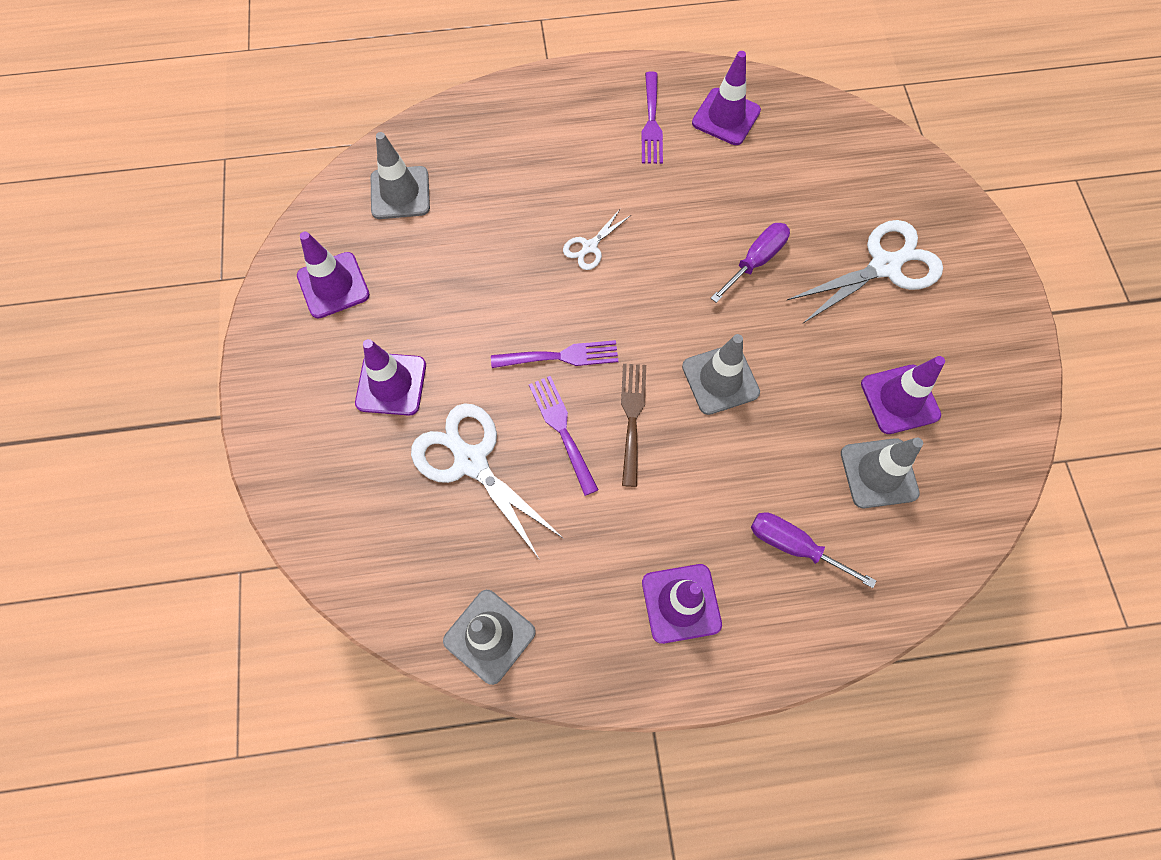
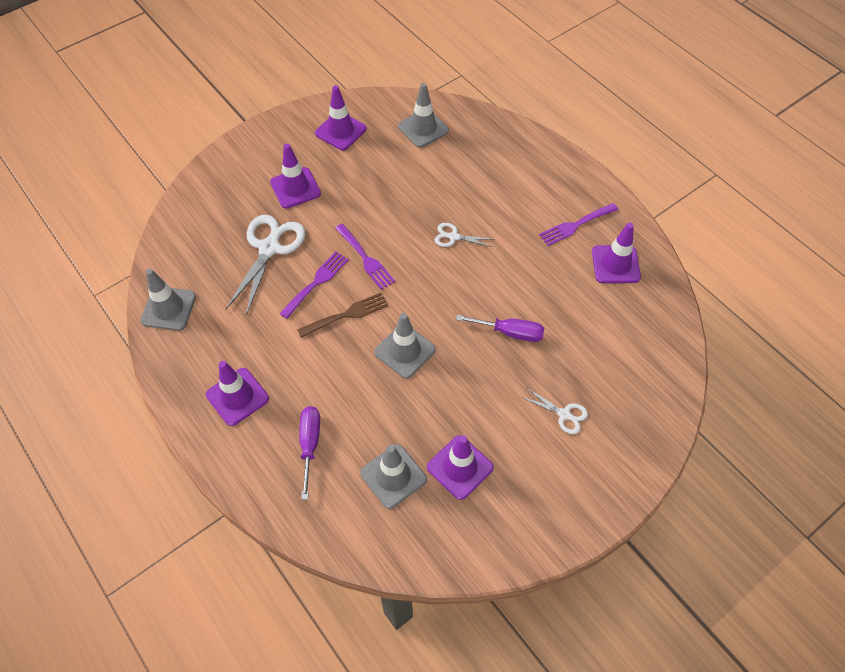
camera: 60 degrees right, 10 degrees down
white scissors [787,220,943,323] -> white scissors [521,388,588,434], size x0.50

